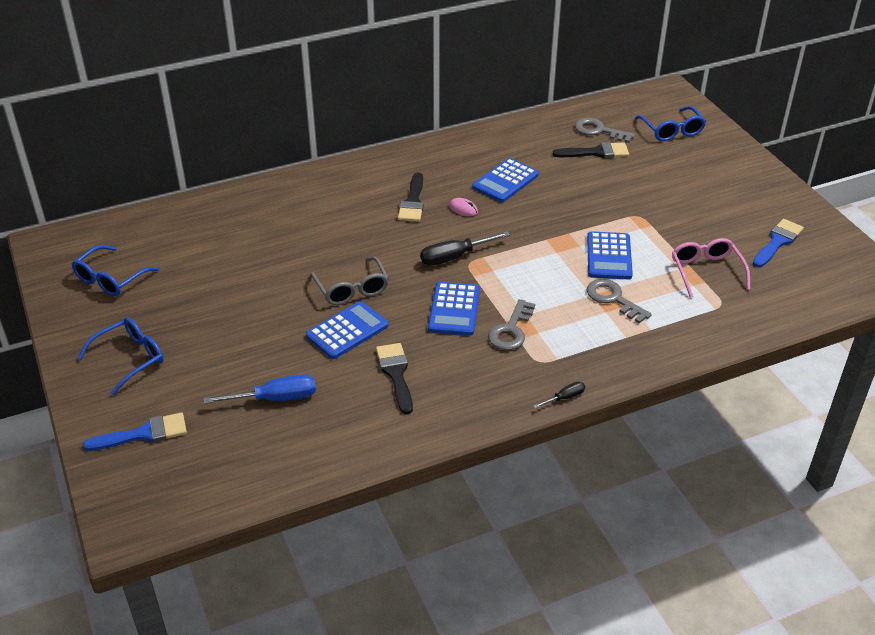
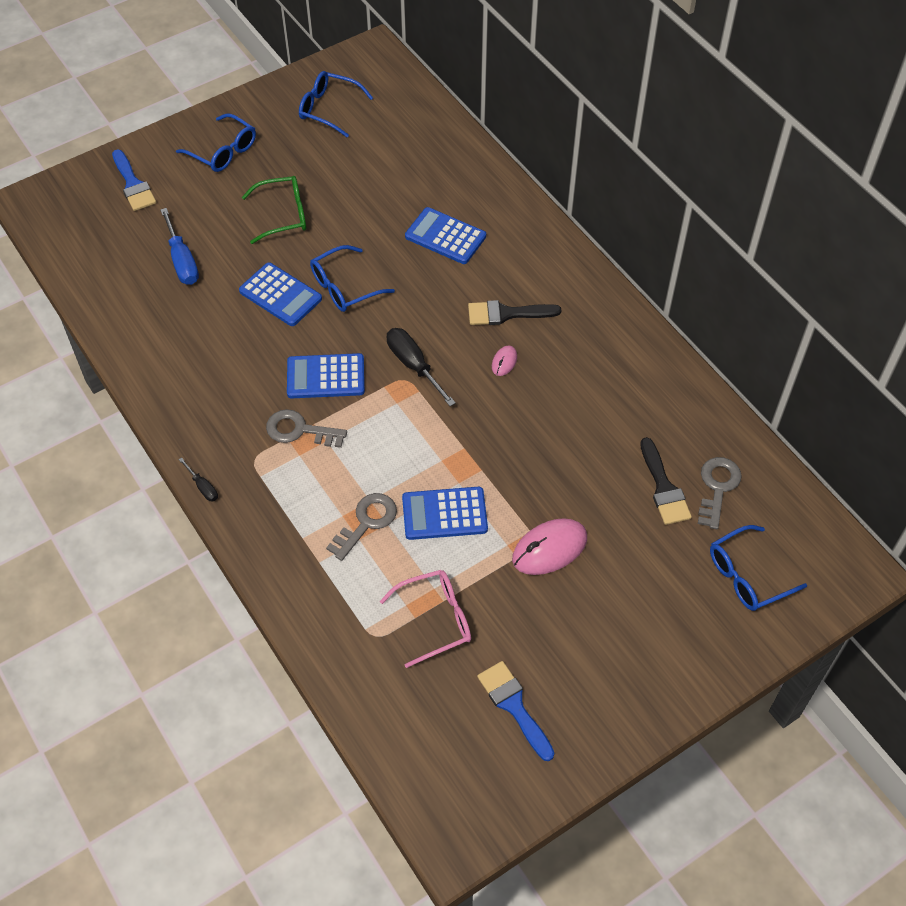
camera: 80 degrees right, 15 degrees up
grey glasses [310,257,389,305] -> blue glasses [310,245,395,312]
black brush [376,343,413,414] -> none
blue calculator [472,158,539,202] -> blue calculator moved to [405,207,486,264]
blue brush [753,219,804,267] -> blue brush turned 150 degrees counterclockwise [477,661,554,761]
none -> green glasses [242,176,306,244]
none -> pink mouse [512,518,587,575]

